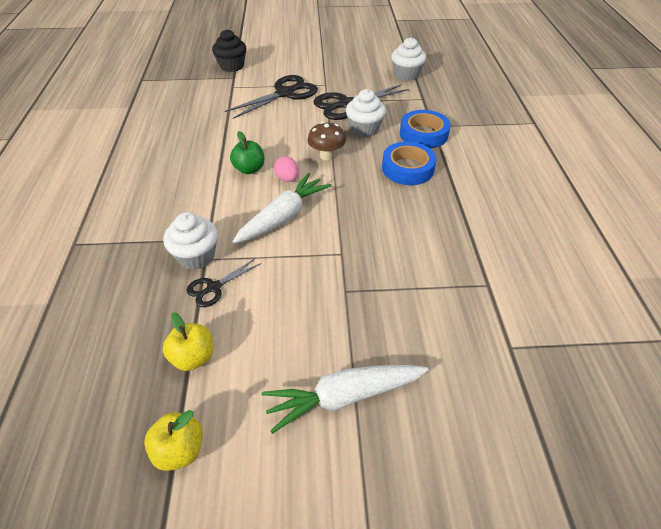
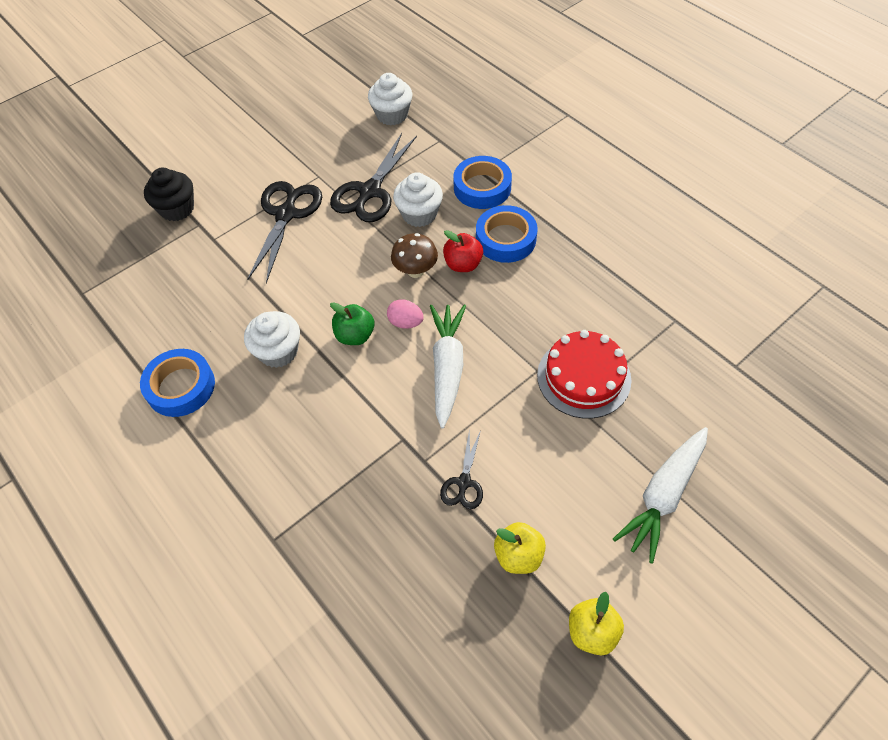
camera: 35 degrees left, 10 degrees up
white cupcake [163,212,218,270] -> white cupcake moved to [244,311,300,368]
none -> blue tape [140,349,215,417]
none -> red apple [443,230,483,272]
none -> red cake [537,330,631,419]

